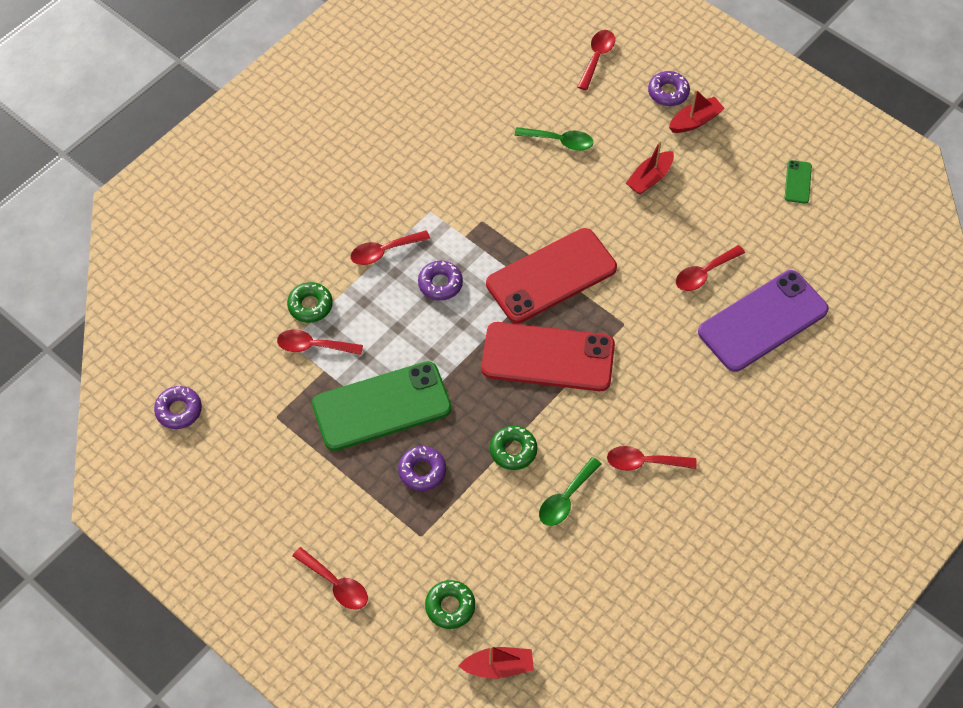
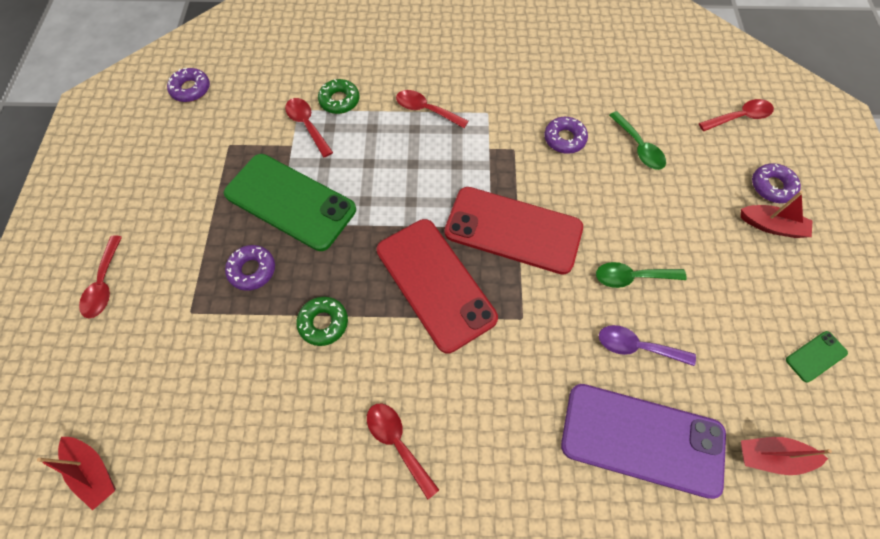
camera: 50 degrees right, 5 degrees up
purple donut [418,261,463,301] -> purple donut moved to [544,117,588,154]
green donut [425,580,475,629] -> none
green spoon [539,457,601,526] -> green spoon moved to [596,262,687,288]
red boat [626,141,674,195] -> red boat moved to [741,437,832,475]
red spoon [676,245,745,291] -> purple spoon [599,325,696,366]

